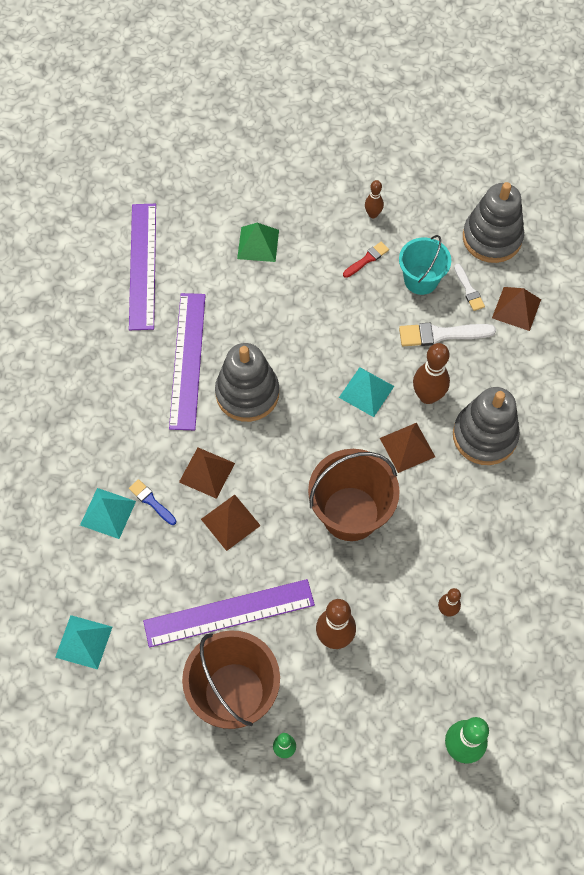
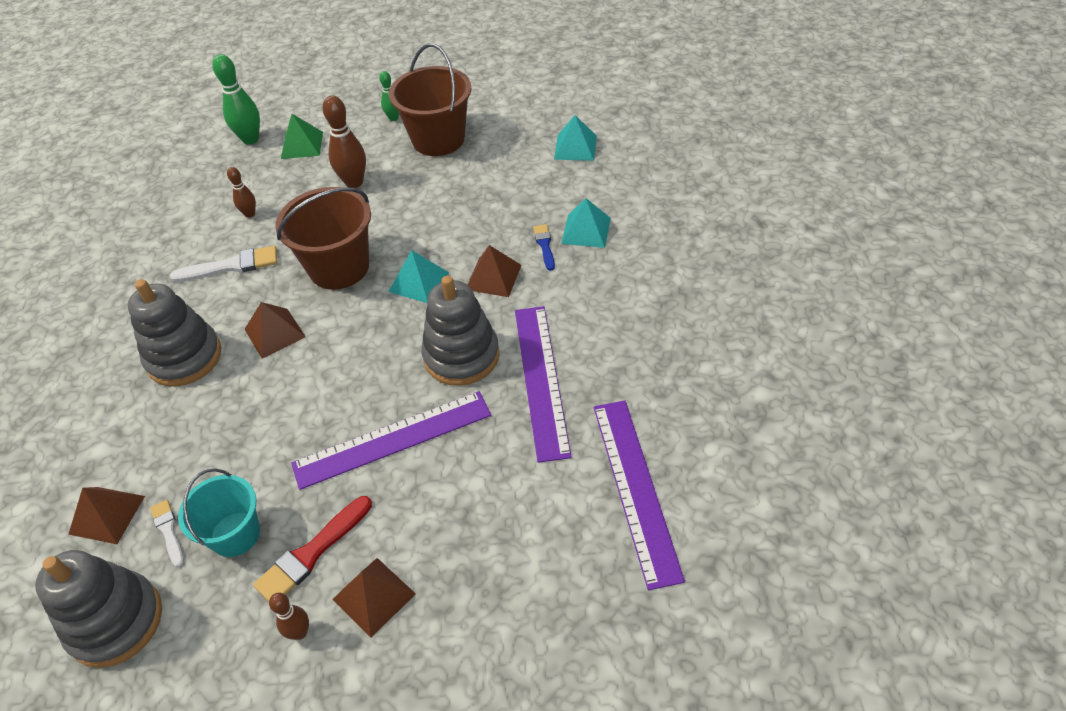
camera: 175 degrees right, 15 degrees down
blue brush [129,479,176,525] -> blue brush turned 135 degrees counterclockwise [533,224,555,271]
purple ruler [143,579,315,648] -> purple ruler moved to [291,391,491,490]
brown pyramid [201,495,261,551] -> brown pyramid moved to [333,558,416,637]
green pyramid [237,223,279,262] -> green pyramid moved to [281,114,323,159]
turquoise pyramid [339,367,394,417] -> turquoise pyramid moved to [388,250,449,303]
red brush [343,242,389,278] -> red brush [253,496,372,602], size x1.69
white brush [399,323,496,346] -> white brush moved to [170,246,278,282]
brown bowling pin [413,343,450,404] -> none

